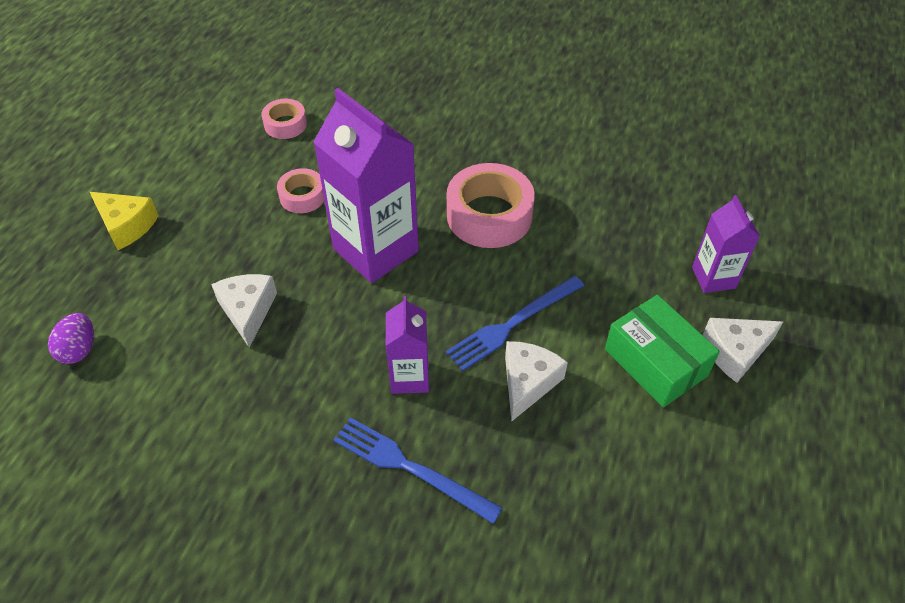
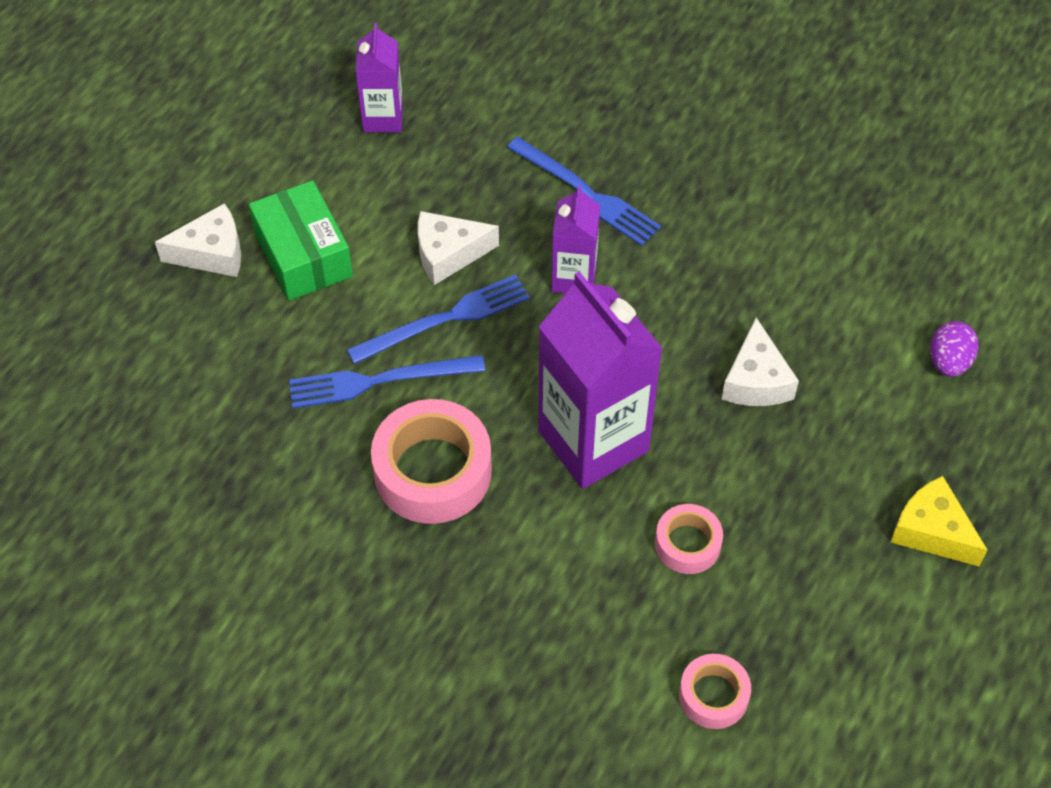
camera: 170 degrees left, 5 degrees up
white cheese [505,341,568,422] -> white cheese turned 45 degrees clockwise [418,211,499,285]
purple carton [692,195,760,293] -> purple carton moved to [355,23,403,132]
none -> blue fork [289,355,485,408]

